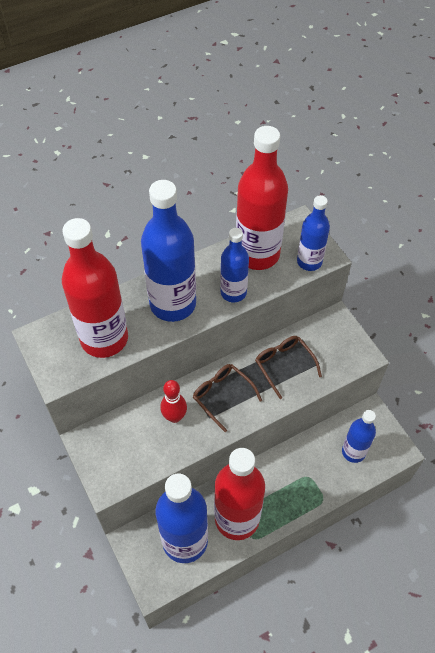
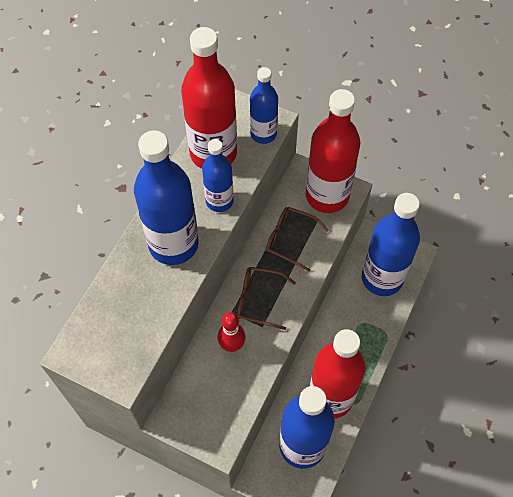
camera: 35 degrees left, 5 degrees up
red bottle [62,218,128,358] -> red bottle moved to [306,89,360,213]
blue bottle [342,410,376,463] -> blue bottle [362,193,420,296], size x1.75

